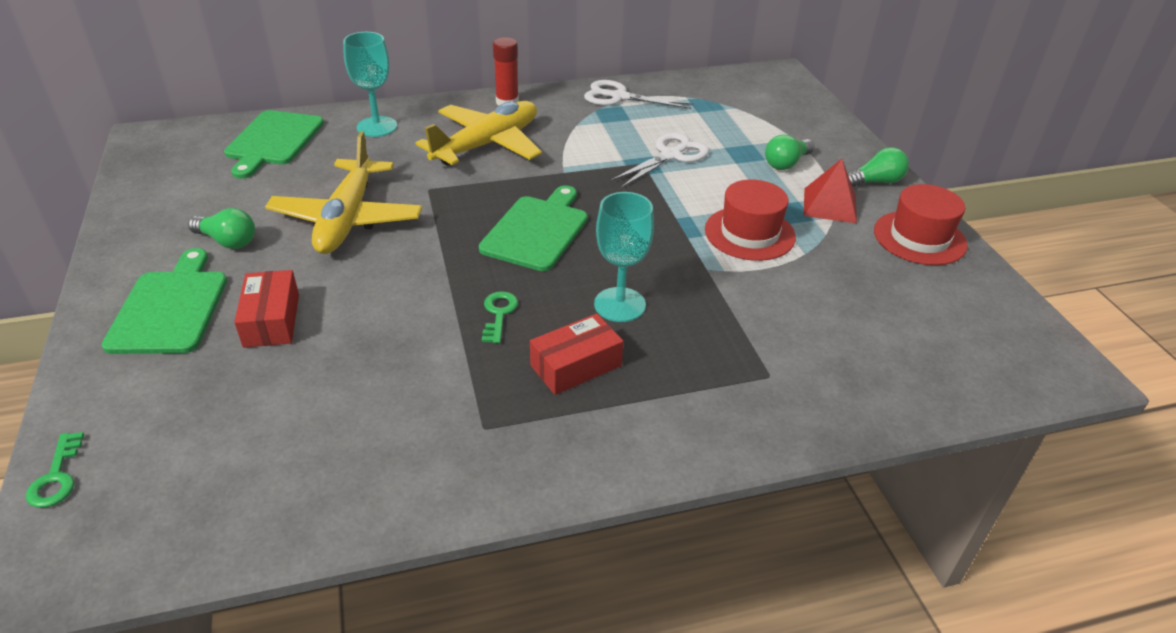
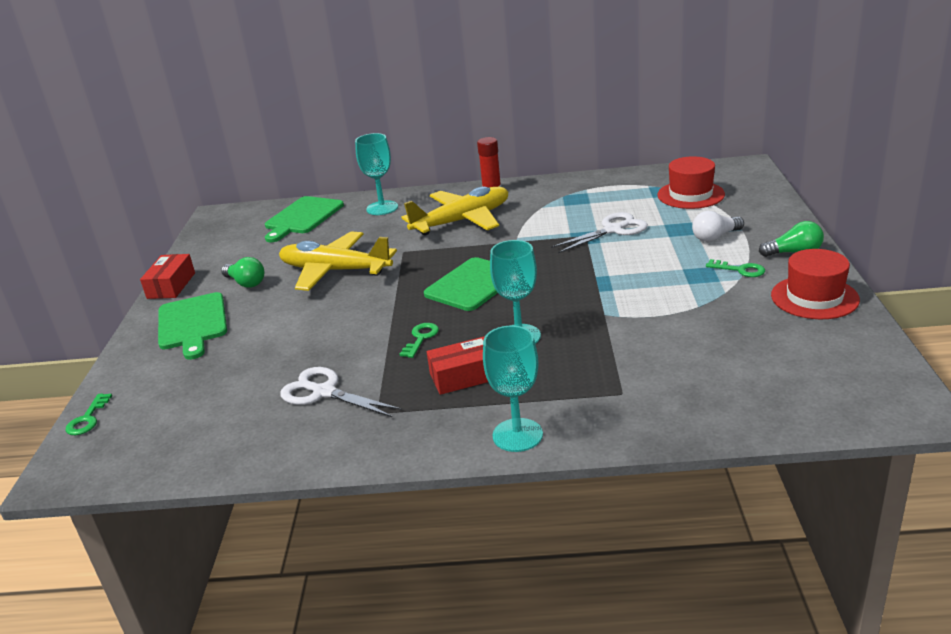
camera: 20 degrees right, 10 degrees down
green cutting board [101,248,227,354] -> green cutting board turned 150 degrees clockwise [158,292,227,360]
red box [234,270,299,348] -> red box moved to [140,254,195,299]
yellow plane [265,131,422,254] -> yellow plane turned 90 degrees clockwise [279,232,397,291]
white scissors [584,80,693,109] -> white scissors moved to [280,367,402,417]
red hat [705,180,796,261] -> red hat moved to [657,156,725,209]
green light bulb [765,134,814,170] -> white light bulb [692,211,744,242]
red pyramid [804,159,857,223] -> green key [706,259,765,277]
none -> turquoise goblet [483,326,543,452]

